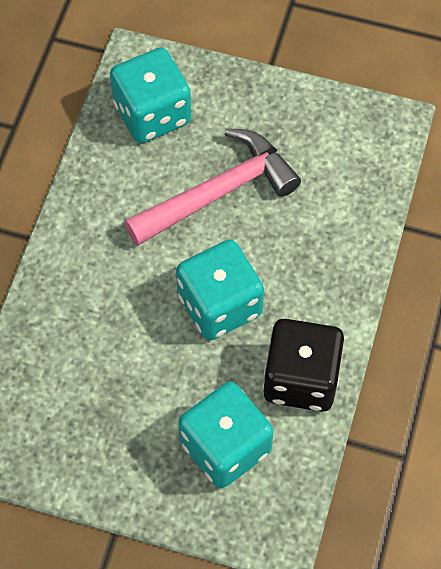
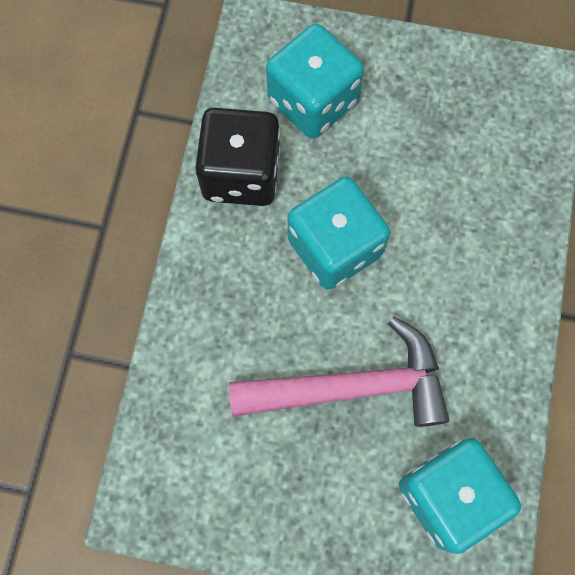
camera: 175 degrees right, 10 degrees up
pink hammer [124,128,301,246] -> pink hammer turned 150 degrees counterclockwise [229,317,449,427]

